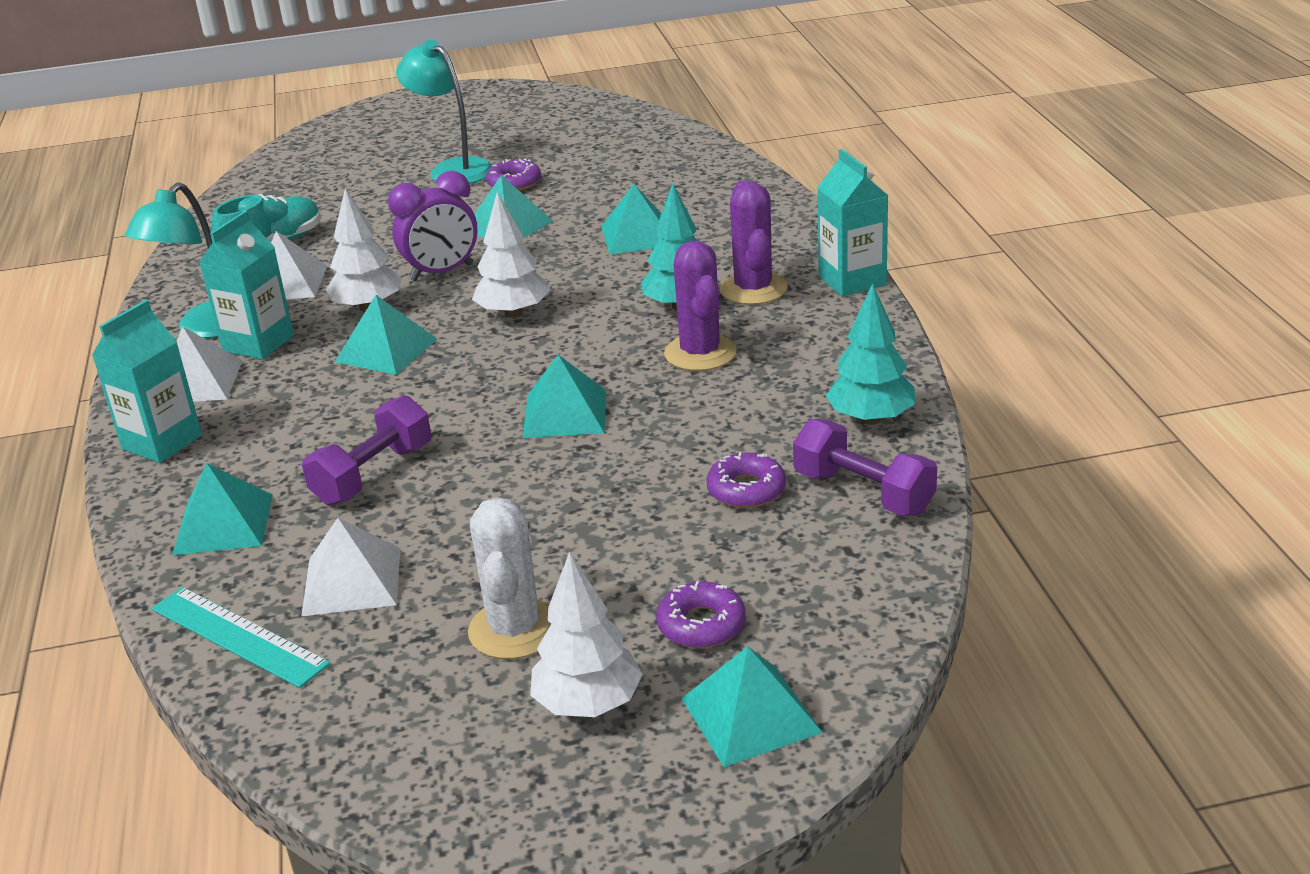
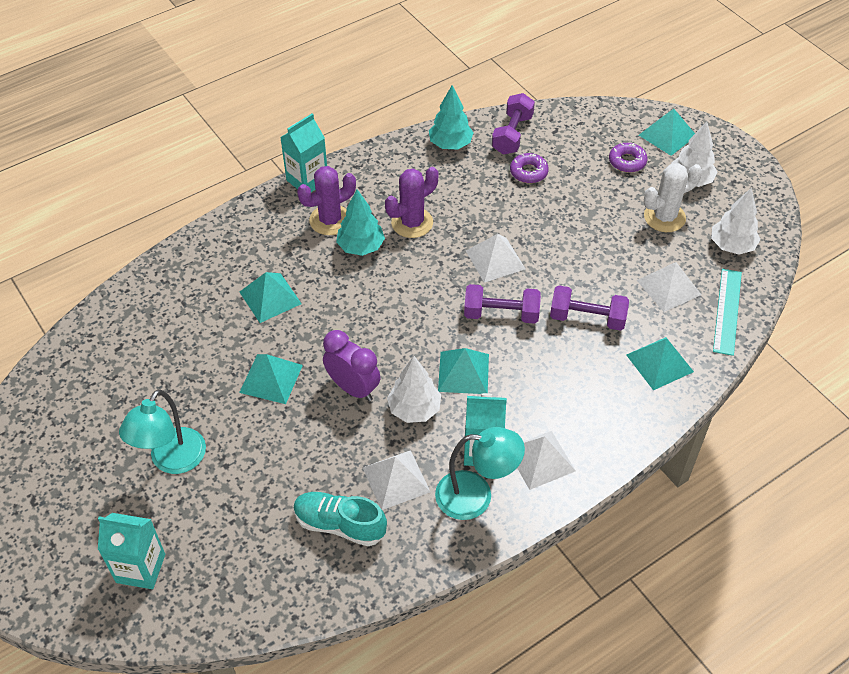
camera: 115 degrees left, 20 degrees up
turquoise carton [92,300,202,463] -> turquoise carton moved to [98,513,165,589]
white tree [472,192,550,318] -> white tree moved to [711,188,761,255]
purple donut [486,159,541,191] -> none
turquoise pyramid [523,355,606,438] -> white pyramid [466,234,525,283]
none -> purple dumbbell [464,284,541,324]

